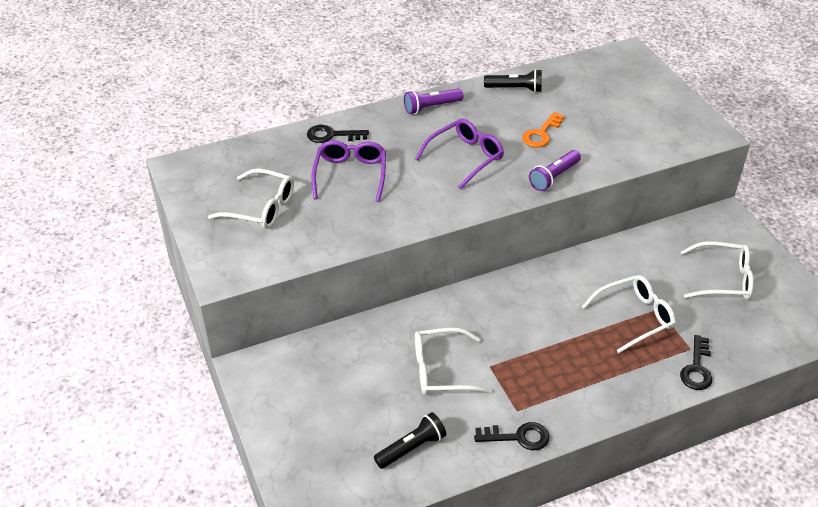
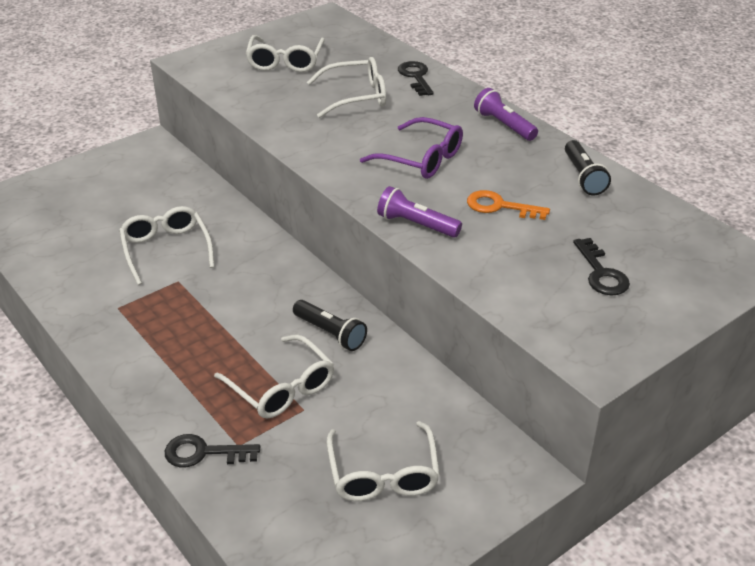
camera: 75 degrees right, 5 degrees down
purple glasses [311,140,386,202] -> white glasses [307,57,386,118]
black flashlight [374,412,446,469] -> black flashlight moved to [293,300,367,351]
black key [474,422,549,450] -> black key moved to [573,238,630,296]

